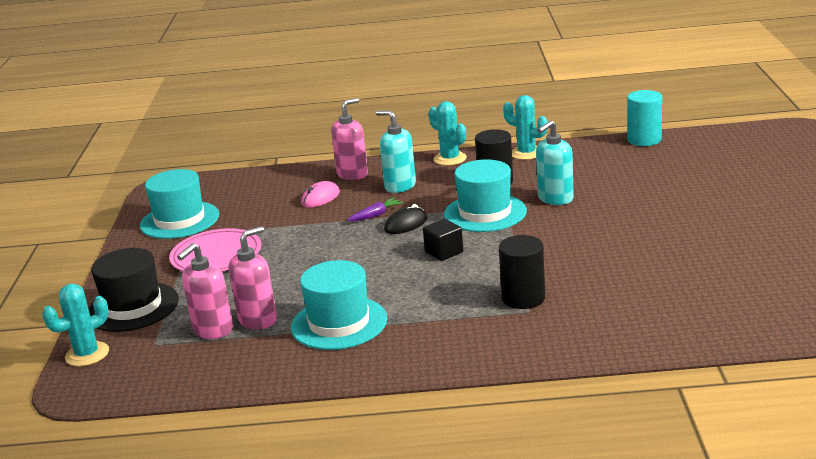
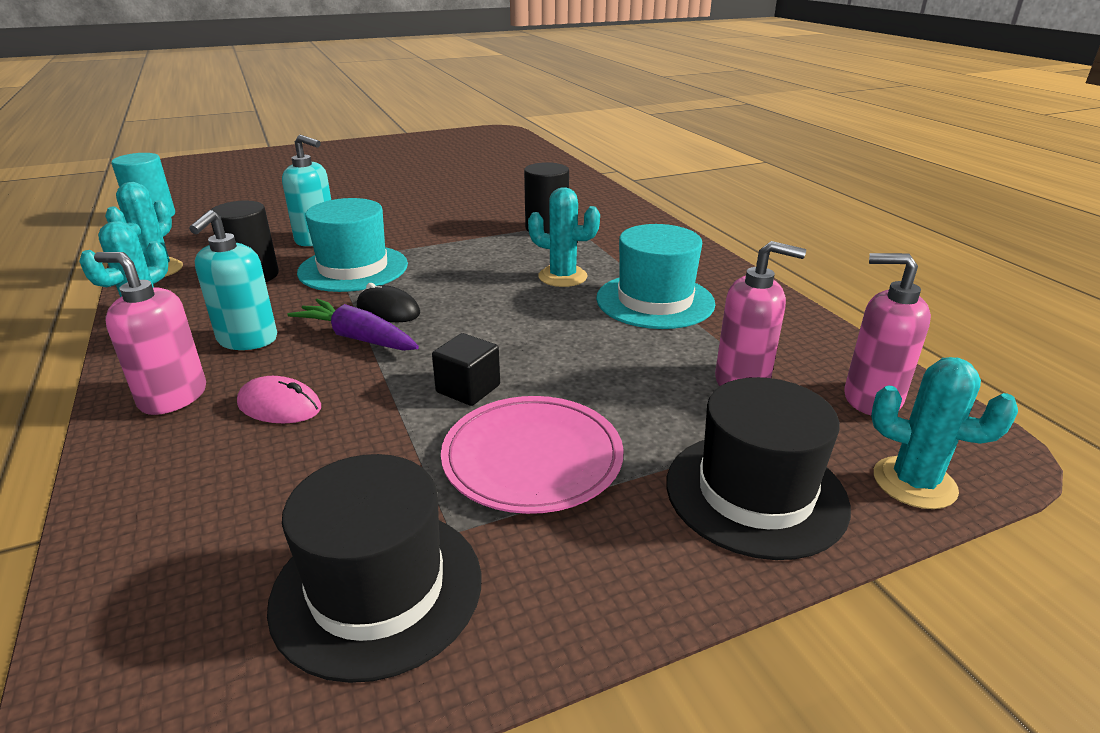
camera: 115 degrees left, 5 degrees up
turquoise hat [140,169,219,239] -> black hat [267,454,482,683]
pink soap dispenser [229,226,277,330] -> pink soap dispenser moved to [844,253,931,415]
purple carrot [347,197,404,221] -> purple carrot [287,299,419,351], size x1.56
black cube [423,219,463,261] -> black cube moved to [432,333,500,406]
none -> turquoise cactus [528,187,600,287]

